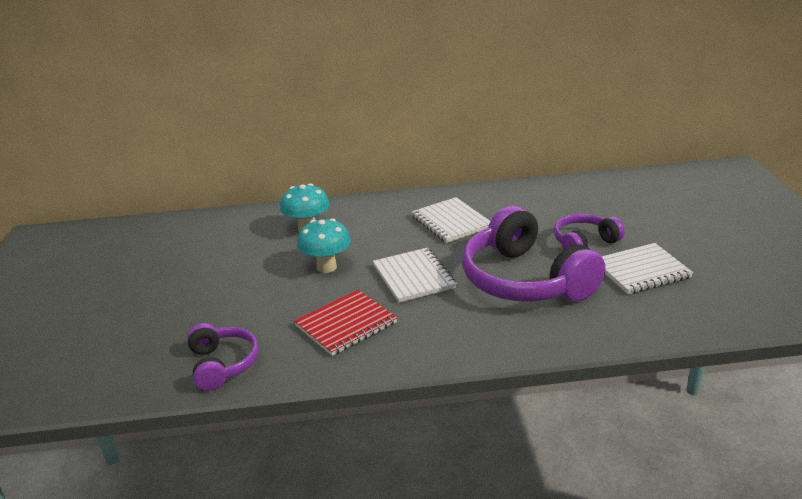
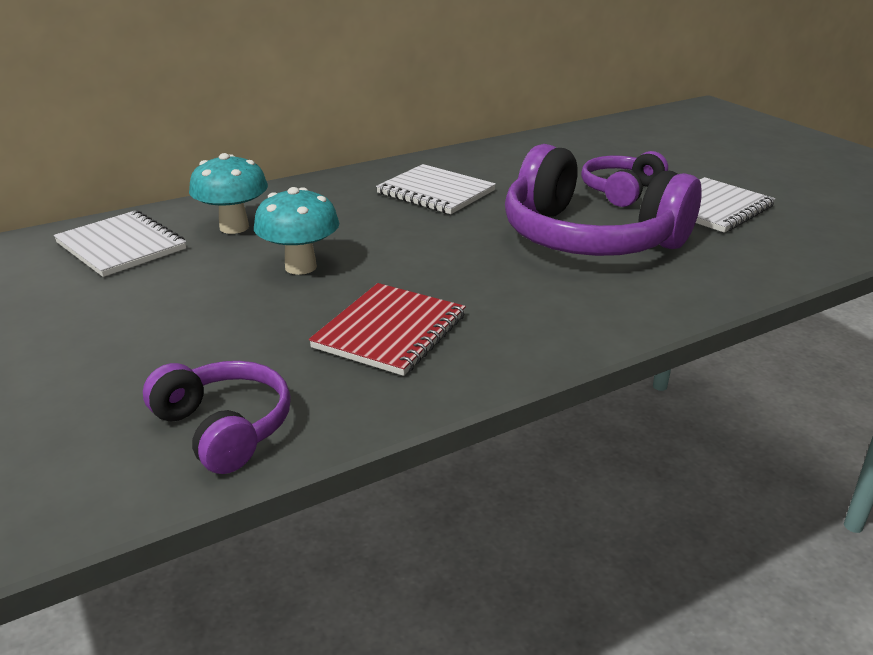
camera: 25 degrees left, 0 degrees up
white notebook [373,248,457,303] -> white notebook moved to [54,210,186,277]

